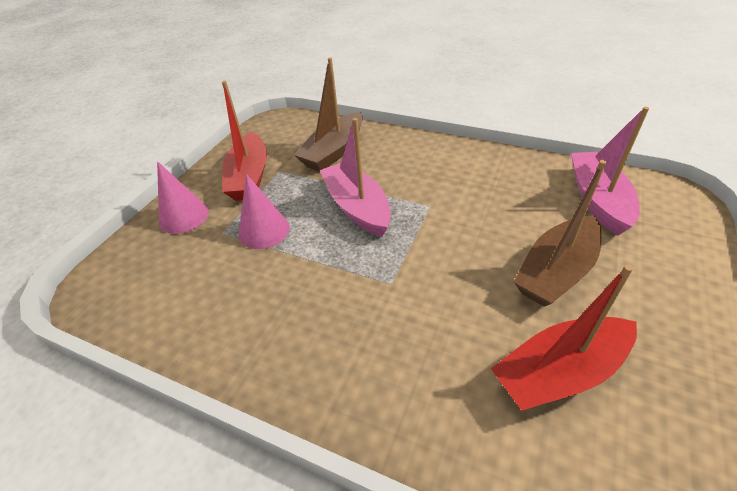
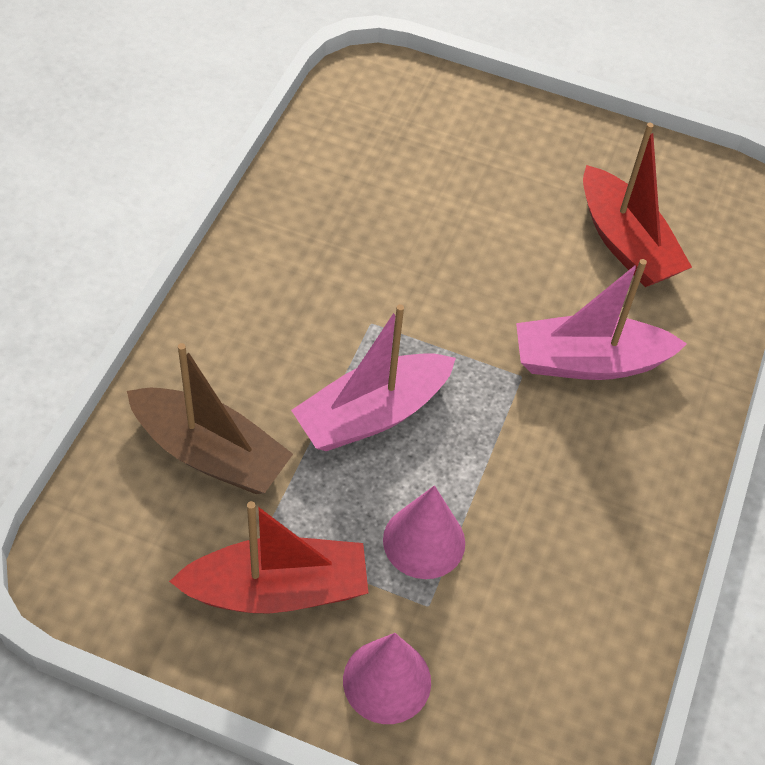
camera: 100 degrees left, 10 degrees up
brown boat [514,160,607,307] -> none
pink boat [571,107,649,235] -> pink boat moved to [516,259,687,380]

